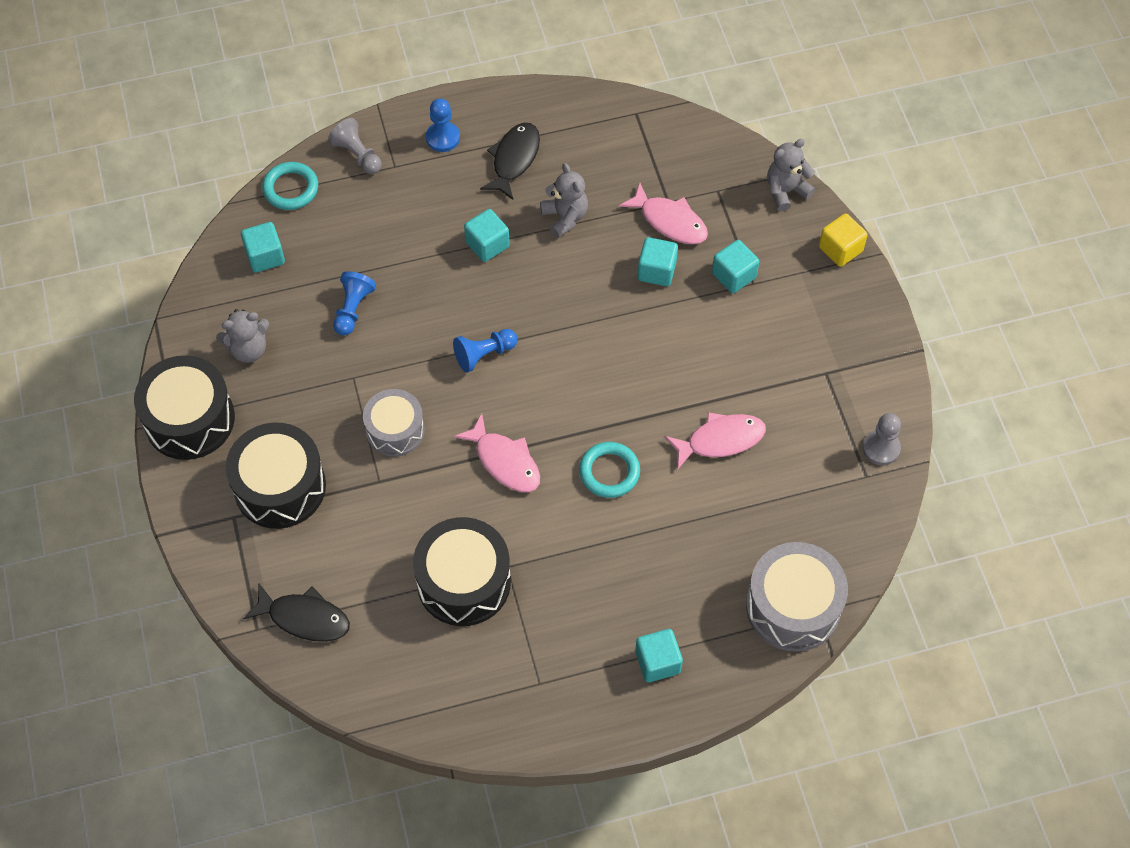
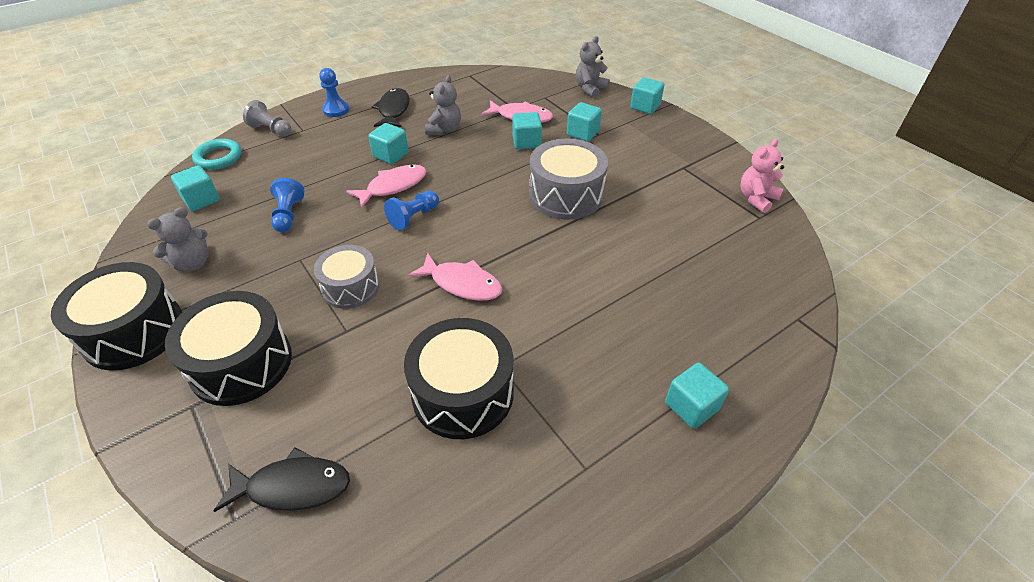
camera: 20 degrees left, 15 degrees down
grey teddy bear [540,163,588,238] -> grey teddy bear turned 60 degrees clockwise [425,75,461,135]
turquoise ring [579,442,640,498] -> none
pink fish [665,412,766,469] -> pink fish moved to [346,164,426,208]
grey drum [746,542,848,652] -> grey drum moved to [529,139,608,220]
yellow cube [819,213,868,267] -> turquoise cube [630,77,664,114]
grey pawn [863,413,901,465] -> pink teddy bear [740,139,784,213]

